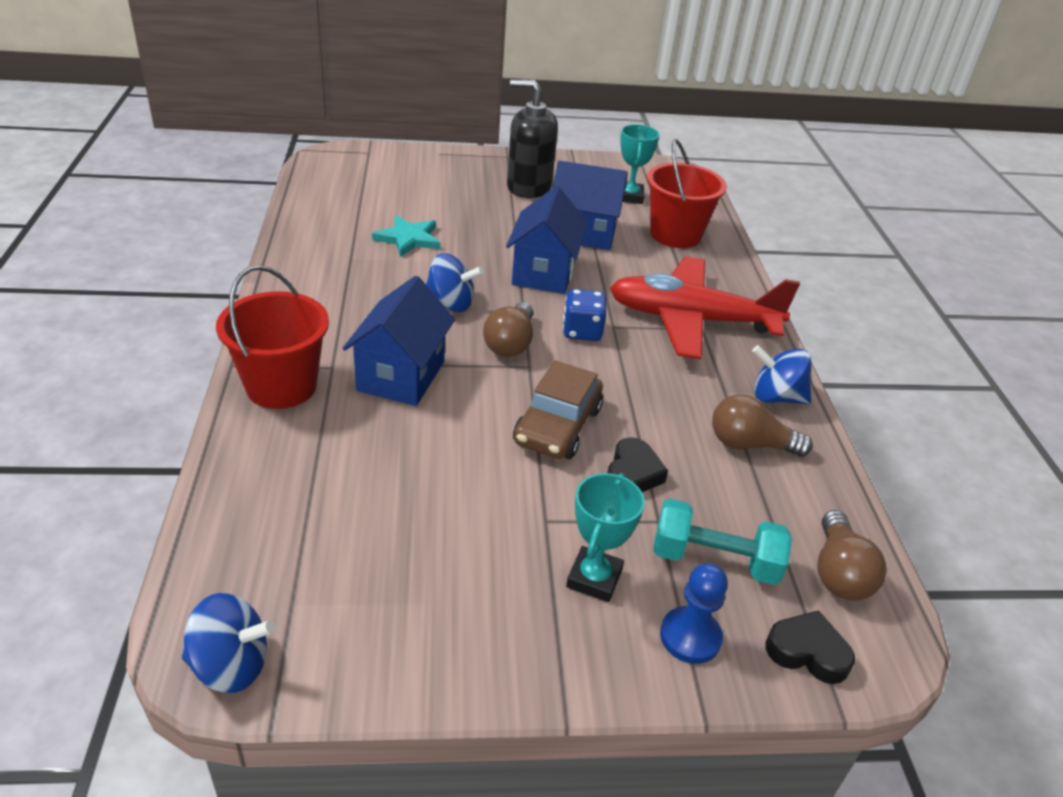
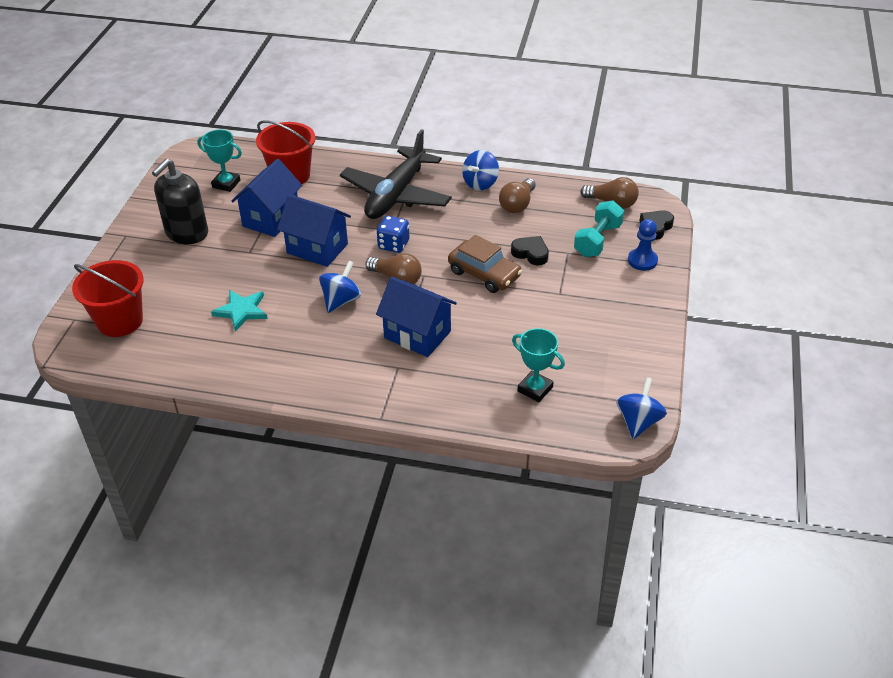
camera: 70 degrees left, 5 degrees up
red bucket [216,265,329,409] -> red bucket moved to [72,260,144,337]
turquoise trophy [566,473,645,602] -> turquoise trophy moved to [512,328,565,402]
red plane [610,256,800,359] -> black plane [340,129,452,219]

